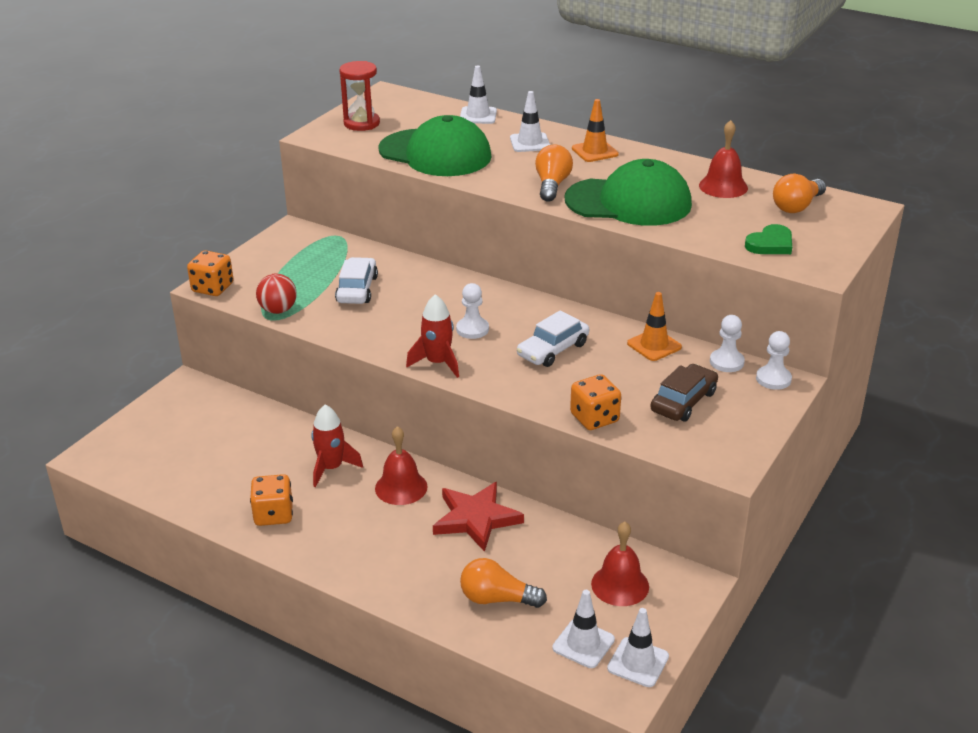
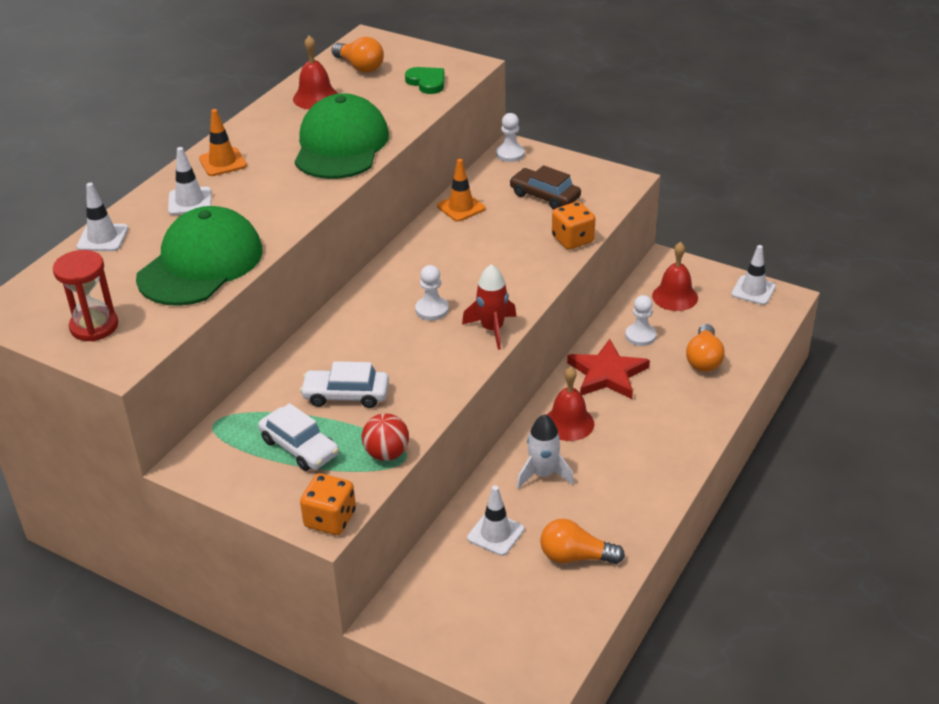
camera: 90 degrees left, 5 degrees up
orange dice [250,474,293,526] -> none
red rocket [311,405,363,487] -> white rocket [517,414,574,489]
white car [517,310,589,367] -> white car moved to [258,403,339,471]
orange light bulb [535,144,573,202] -> orange light bulb moved to [540,519,625,564]
white traffic cone [552,590,615,668] -> white traffic cone moved to [467,485,524,556]
white pawn [710,315,745,372] -> white pawn moved to [625,295,656,346]

